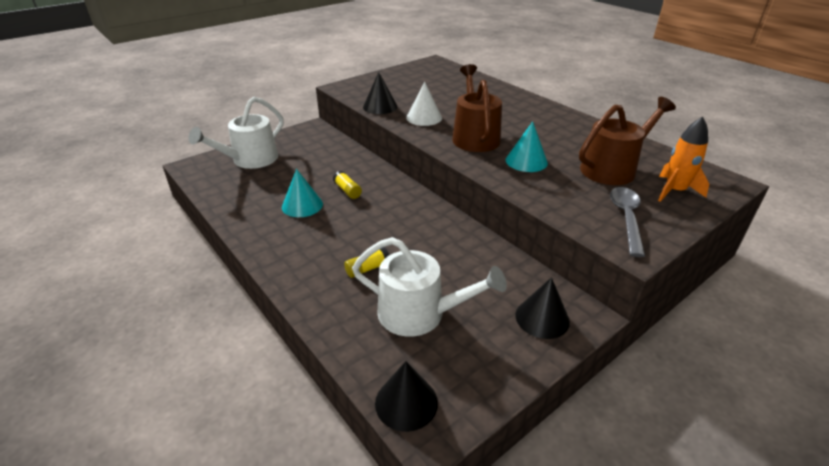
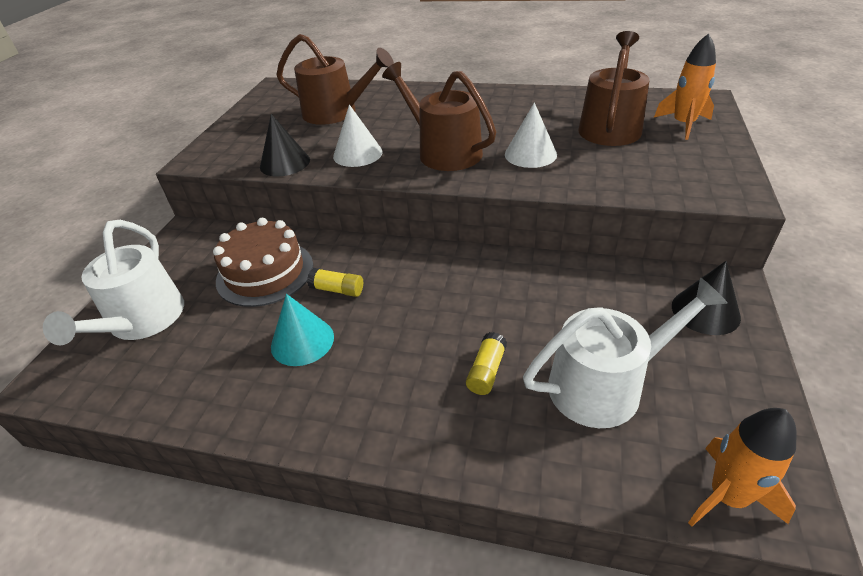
camera: 35 degrees left, 5 degrees up
black cone [375,361,438,432] -> orange rocket [688,408,797,526]
turquoise cone [506,121,548,172] -> white cone [505,102,557,168]
grey spoon [610,187,645,257] -> none
none -> brown cake [213,218,313,307]
none -> brown watering can [276,34,394,125]

